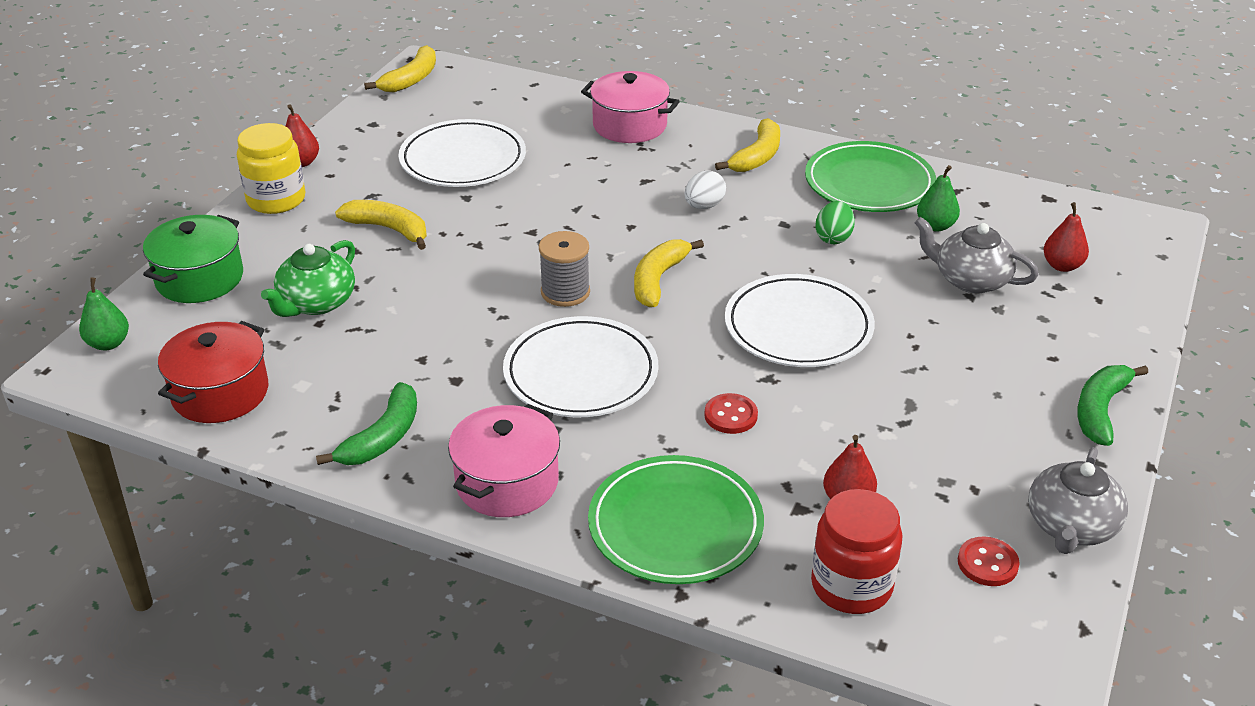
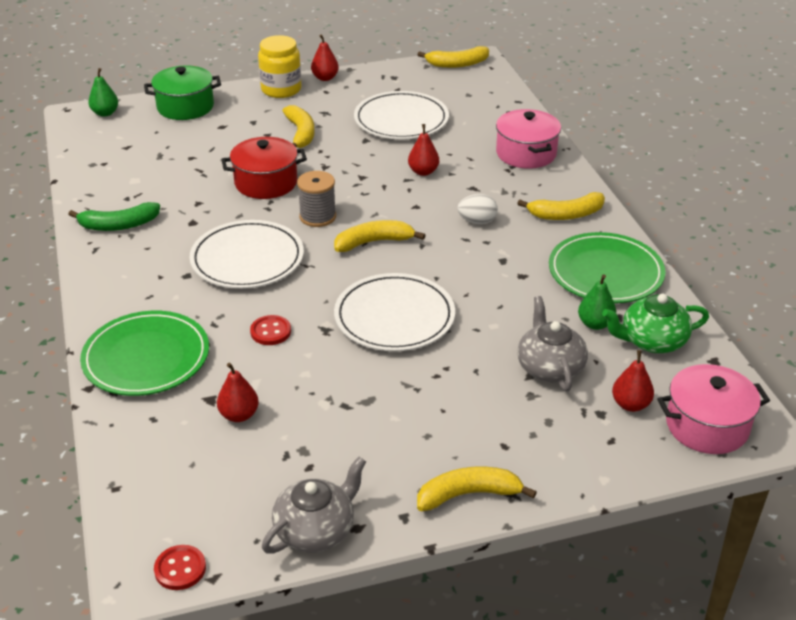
camera: 50 degrees right, 0 degrees up
red pot [158,321,268,423] -> red pot moved to [221,137,307,199]
green teapot [261,240,355,317] -> green teapot moved to [602,294,709,353]
pink pot [448,404,560,517] -> pink pot moved to [657,364,770,454]
red jar [811,489,902,614] -> none
green egg [816,201,855,244] -> none
red button [958,536,1020,586] -> red button moved to [154,545,206,590]
grey teapot [1028,447,1128,554] -> grey teapot turned 150 degrees clockwise [262,457,366,554]
green banana [1077,365,1148,446] -> yellow banana [417,466,537,511]
none -> red pear [408,124,439,176]

